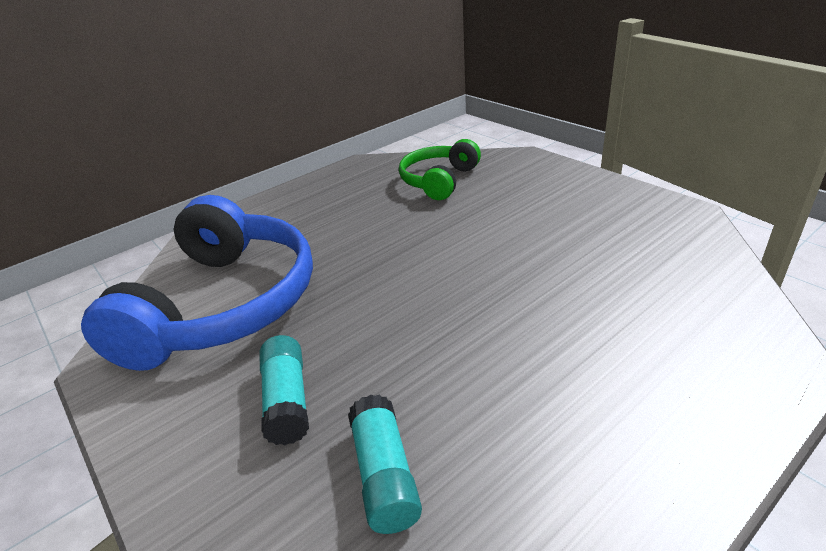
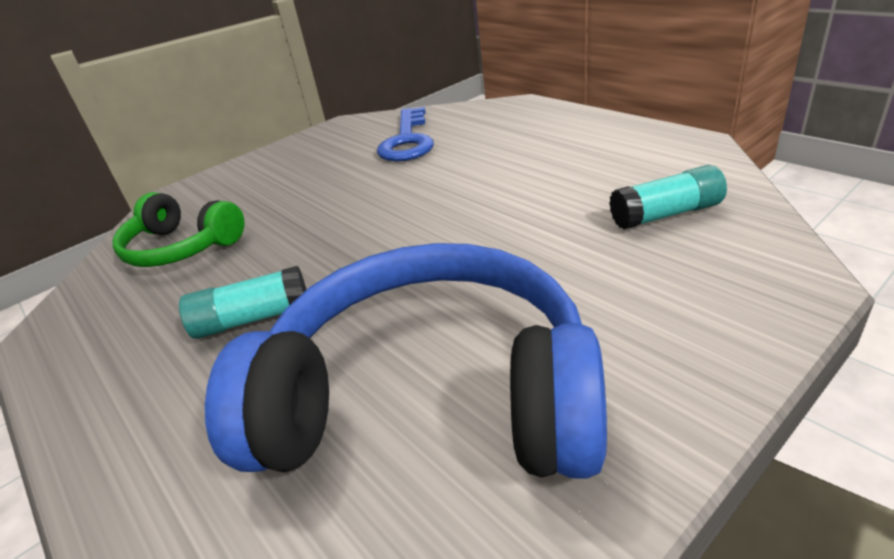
camera: 90 degrees left, 0 degrees up
turquoise glue stick [260,335,309,445] -> turquoise glue stick moved to [179,266,306,339]
none -> blue key [377,107,434,161]

